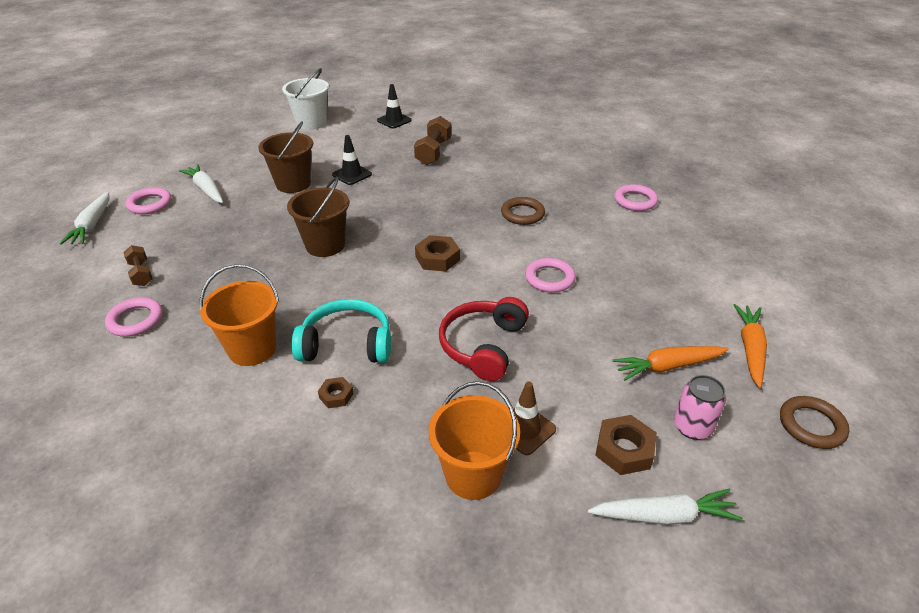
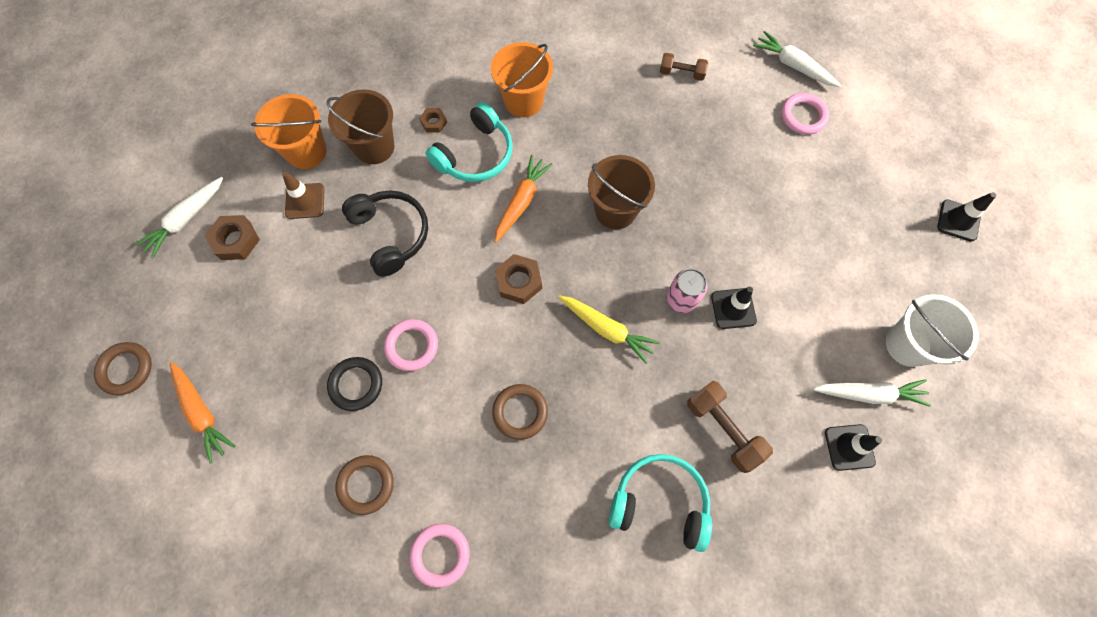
camera: 130 degrees right, 30 degrees up
pink ring [105,297,163,337] -> none
white carrot [179,164,223,203] -> white carrot moved to [813,379,931,407]
brown bucket [258,121,313,193] -> brown bucket moved to [327,89,394,164]
red headphones [439,297,529,381] -> black headphones [342,191,428,277]
orange carrot [612,346,729,381] -> orange carrot moved to [495,155,553,242]
pink can [674,375,726,440] -> pink can moved to [667,269,708,313]
none -> black ring [327,357,382,411]
none -> brown ring [335,455,394,515]
none -> yellow carrot [559,295,660,364]
none -> turquoise headphones [609,454,712,552]
none -> black traffic cone [937,192,996,242]

